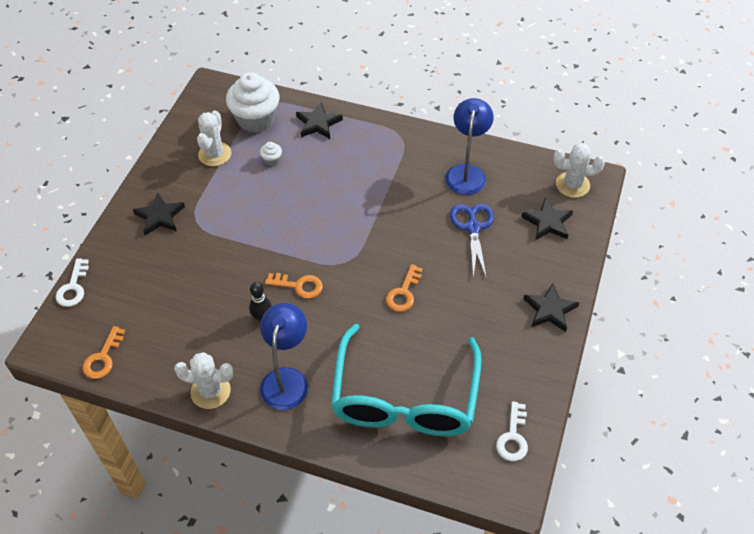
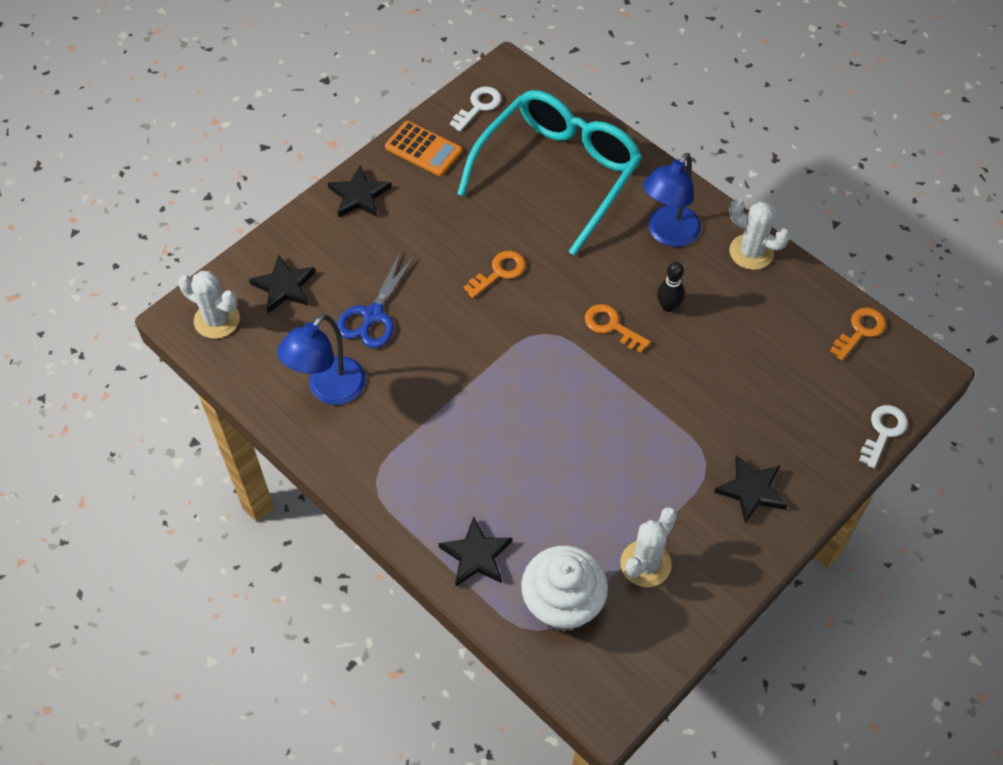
camera: 155 degrees left, 5 degrees up
white cupcake [260,142,282,166] -> none
none -> orange calculator [385,121,462,176]

